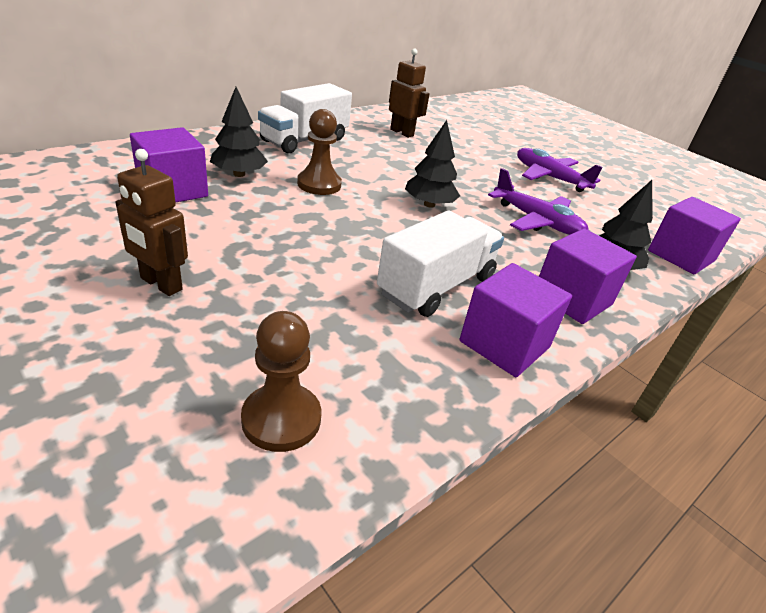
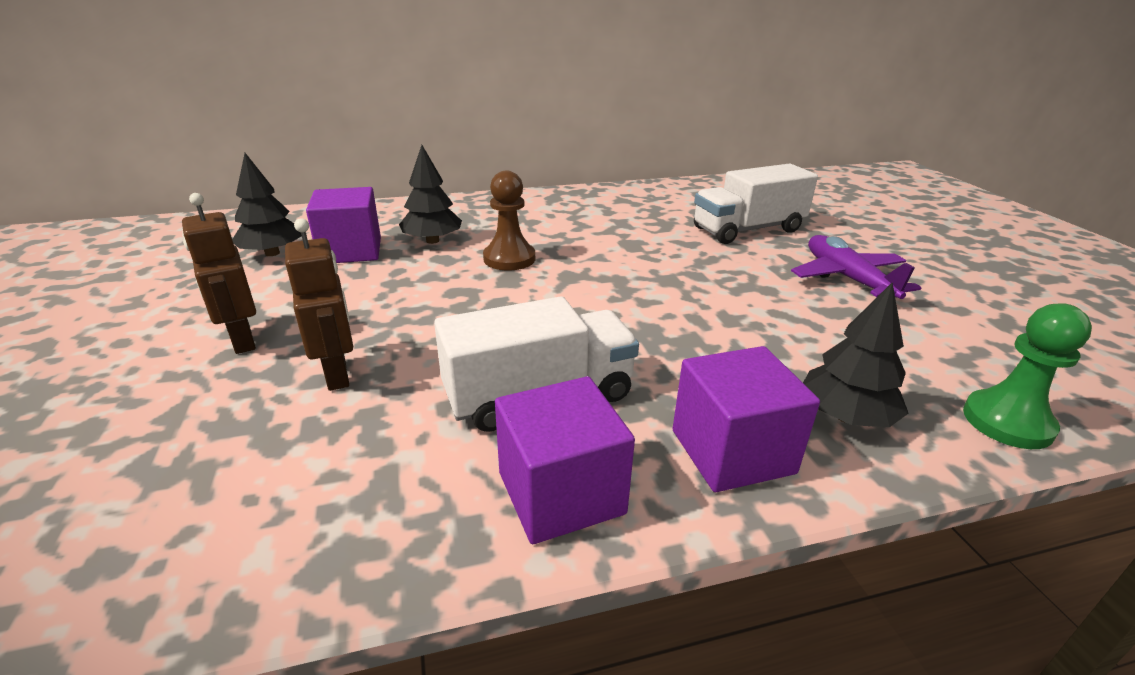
camera: 30 degrees right, 5 degrees down
brown pawn [241,311,321,452] -> none
white truck [258,83,352,153] -> white truck moved to [694,164,818,244]
brown robot [389,49,430,138] -> brown robot moved to [285,218,353,391]
black tree [405,120,460,208] -> black tree moved to [232,153,302,256]
purple plane [488,168,588,235] -> none
purple cube [648,197,741,274] -> green pawn [963,303,1092,449]

